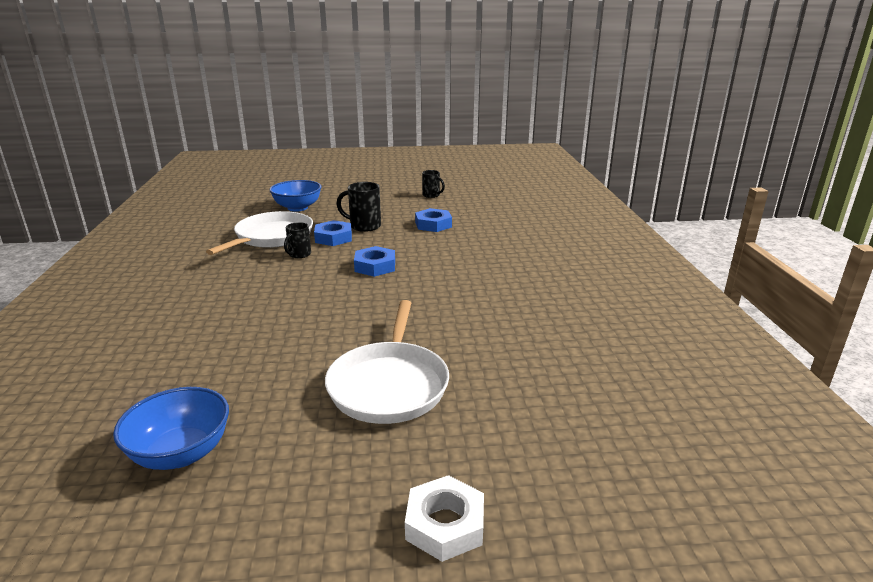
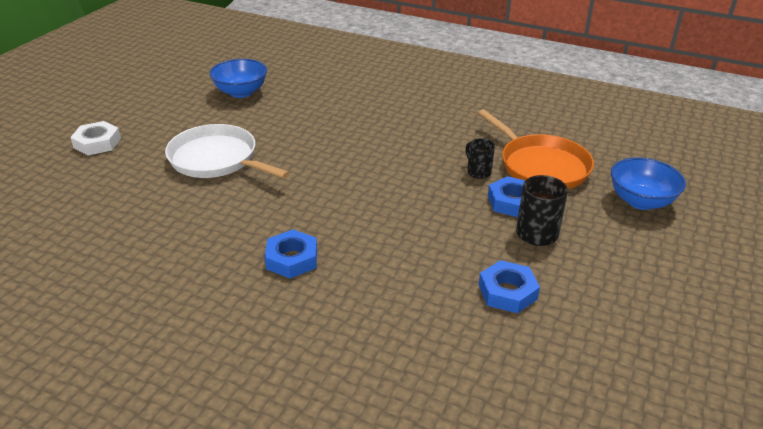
camera: 120 degrees right, 10 degrees up
white pan [206,211,313,255] -> orange pan [478,109,594,189]
blue nut [354,246,395,277] -> blue nut moved to [265,229,317,279]
black mug [422,170,445,198] -> none

